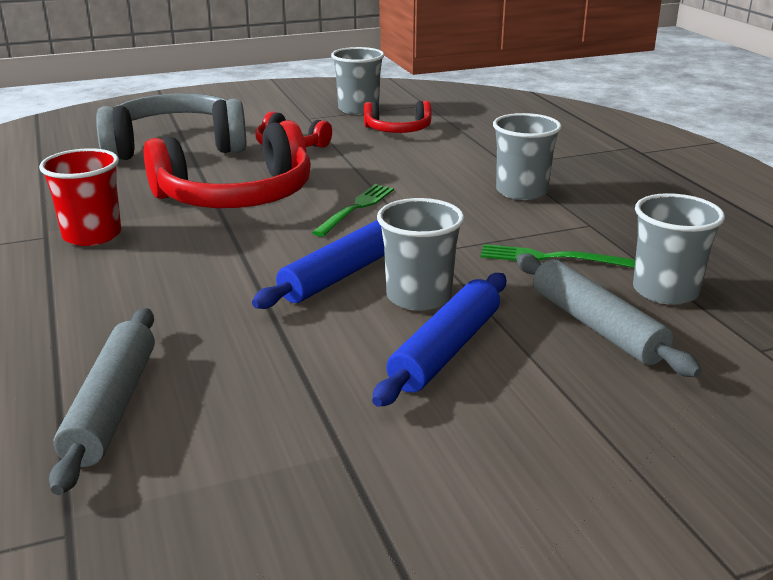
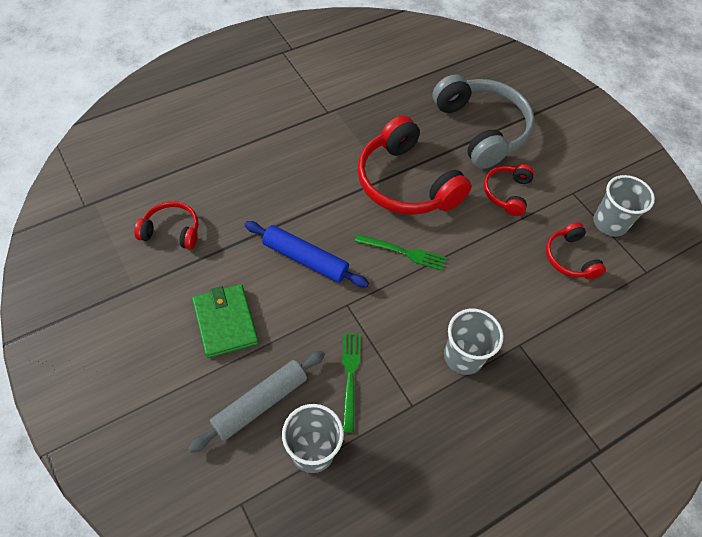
camera: 75 degrees right, 30 degrees up
red cup [39,148,121,246] -> none
grey rolling pin [49,308,155,495] -> none
blue rolling pin [372,273,506,407] -> green wallet [192,284,259,358]
grey cup [377,198,465,311] -> none
none -> red headphones [134,201,198,249]

